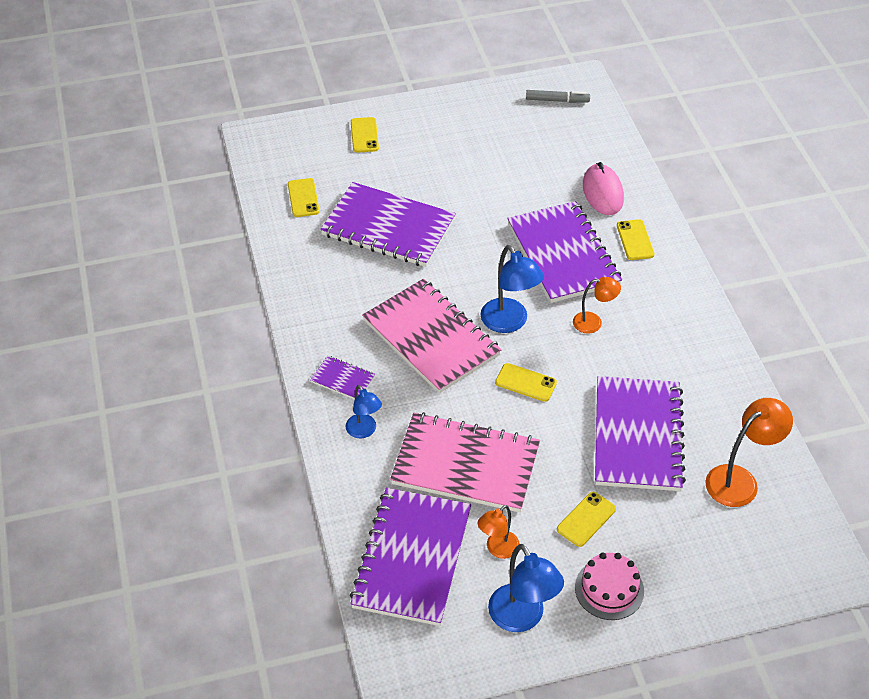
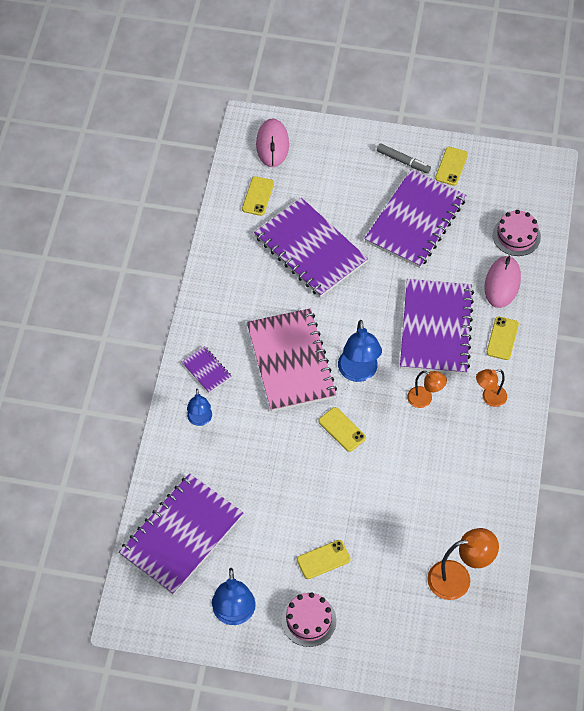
camera: 25 degrees right, 10 degrees up
yellow phone [351,117,379,153] -> yellow phone moved to [435,147,468,186]
pink notebook [390,412,540,512] -> none
orange lamp [478,505,520,559] -> orange lamp moved to [476,369,507,407]
grey marker [526,90,590,103] -> grey marker moved to [377,143,431,173]
purple notebook [595,376,686,491] -> purple notebook moved to [364,169,466,268]
none -> pink mouse [256,118,289,167]
none -> pink cake [493,210,541,256]

